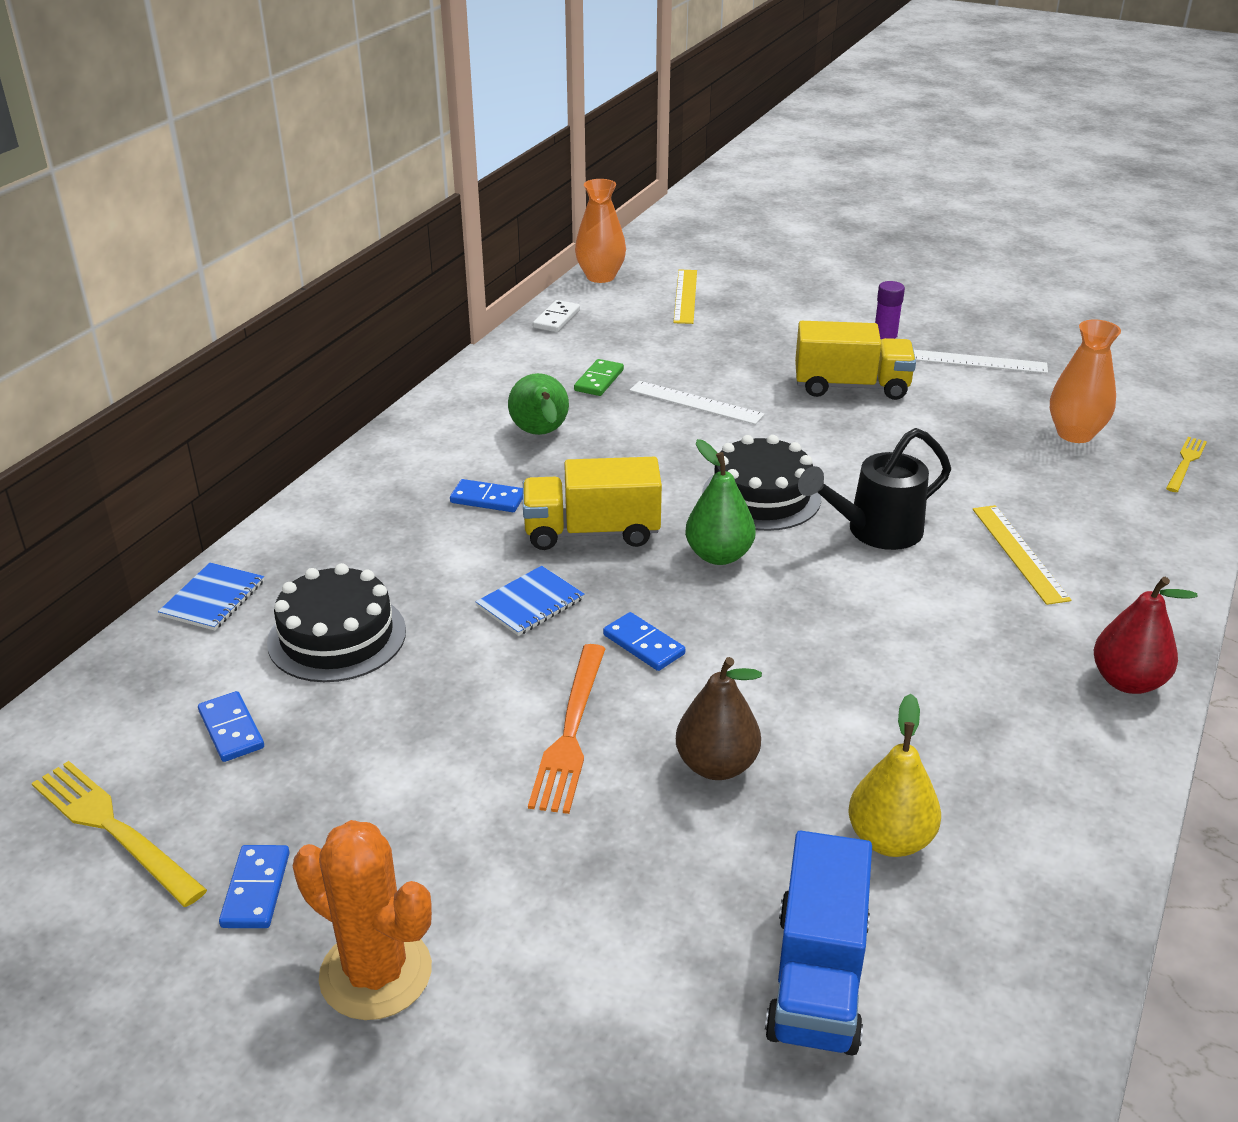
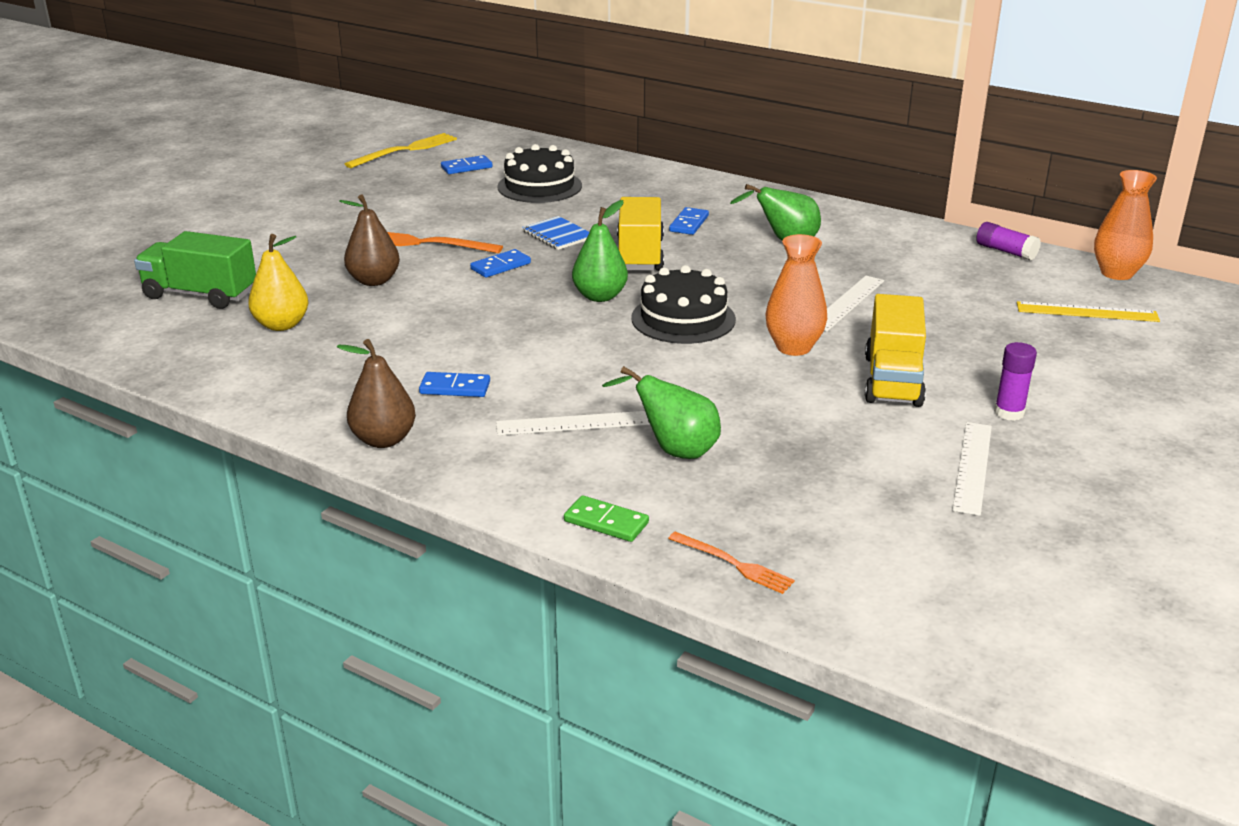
camera: 95 degrees right, 5 degrees down
blue notebook [158,563,264,631] -> none
blue domino [219,845,290,928] -> blue domino moved to [419,372,490,397]
orange cactus [293,820,432,1020] -> none
white domino [533,300,580,332] -> purple glue stick [976,222,1041,260]
green domino [574,359,624,396] -> green domino moved to [564,495,649,542]
blue truck [765,831,872,1056] -> green truck [134,231,256,309]
black watering can [798,428,951,550] -> none
yellow ruler [973,505,1071,605] -> white ruler [496,411,650,435]
orange vase [1050,319,1121,443] -> orange vase moved to [765,234,827,356]
red pear [1094,577,1197,694] -> brown pear [337,339,416,448]
yellow fork [1166,437,1207,492] -> orange fork [668,532,795,594]
none -> green pear [602,366,721,459]

